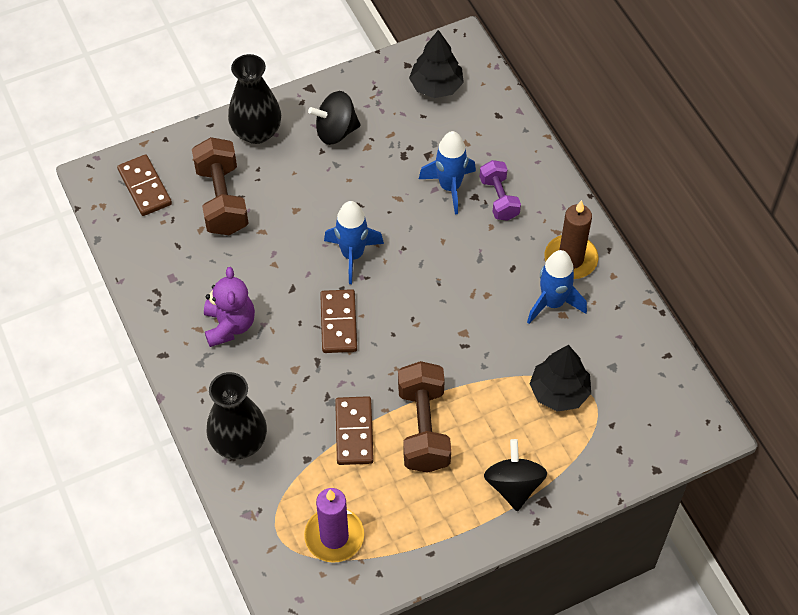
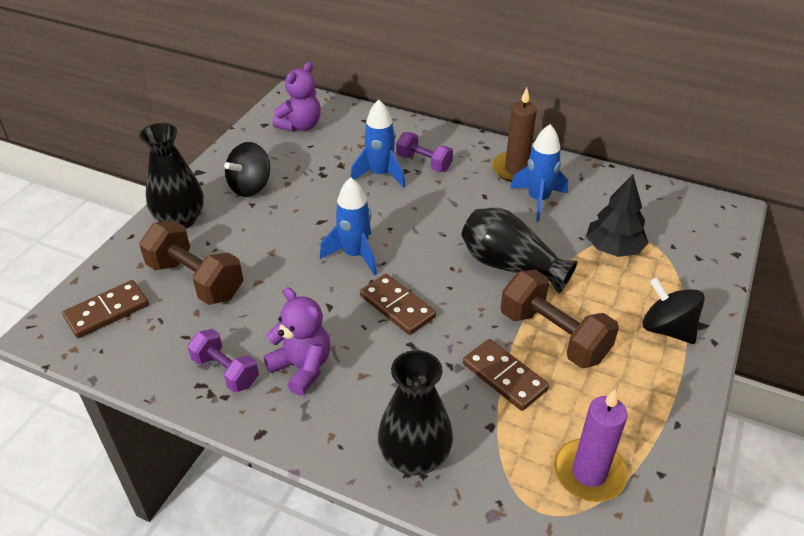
camera: 40 degrees left, 15 degrees down
brown domino [117,155,172,216] -> brown domino turned 60 degrees counterclockwise [62,280,149,338]
black tree [409,30,464,98] -> purple teddy bear [272,62,321,132]
none -> purple dumbbell [188,329,259,392]
none -> black vase [461,208,578,294]

